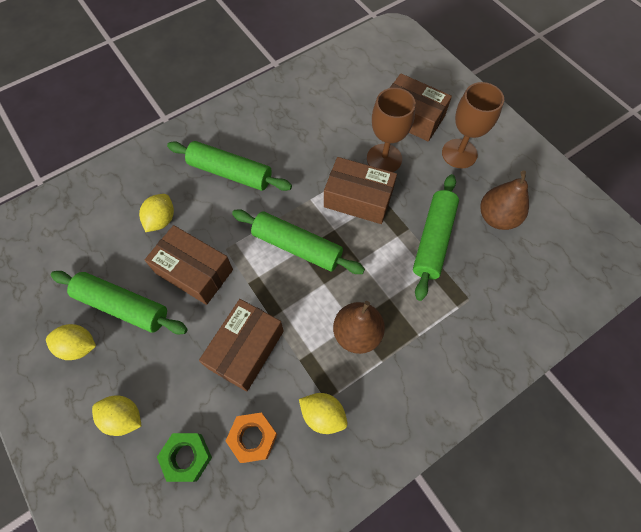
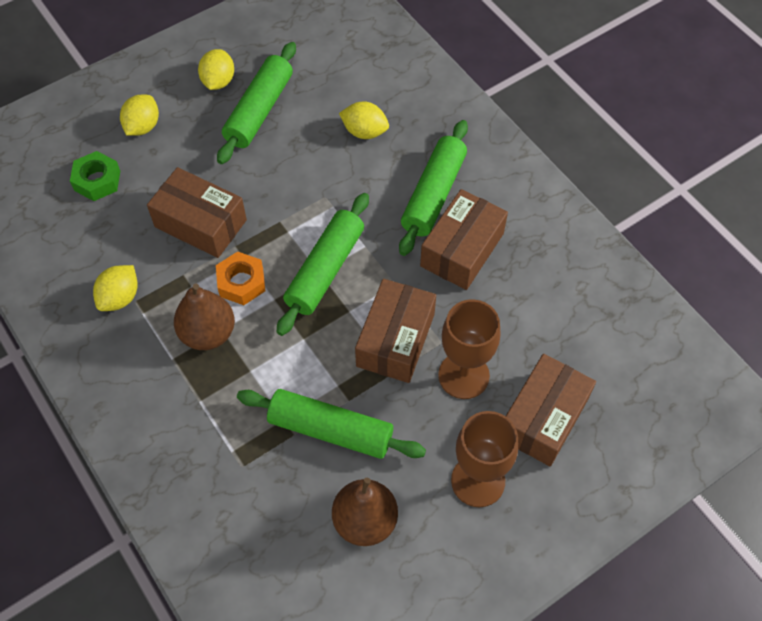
camera: 90 degrees right, 5 degrees down
brown box [145,225,233,305] -> brown box moved to [420,189,508,290]
orange nut [226,413,278,463] -> orange nut moved to [216,251,265,305]

